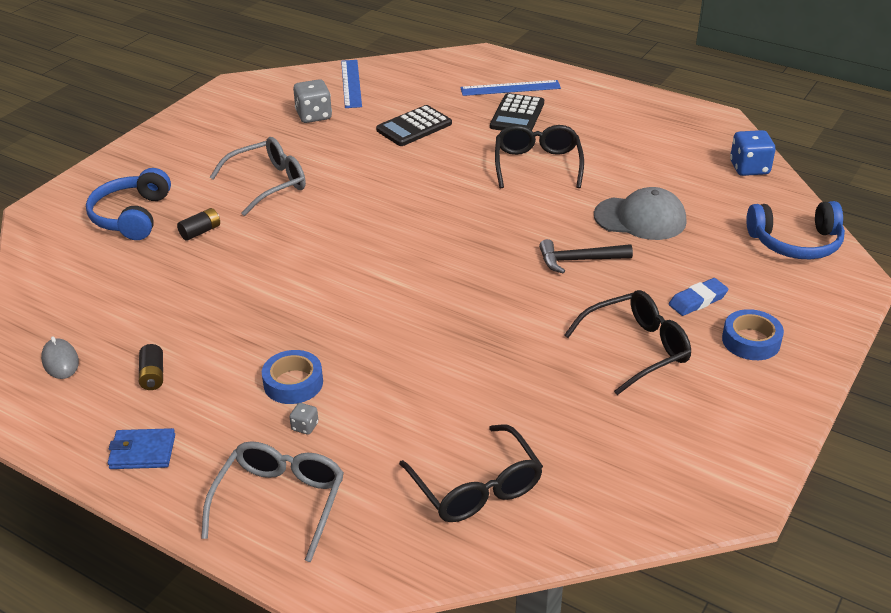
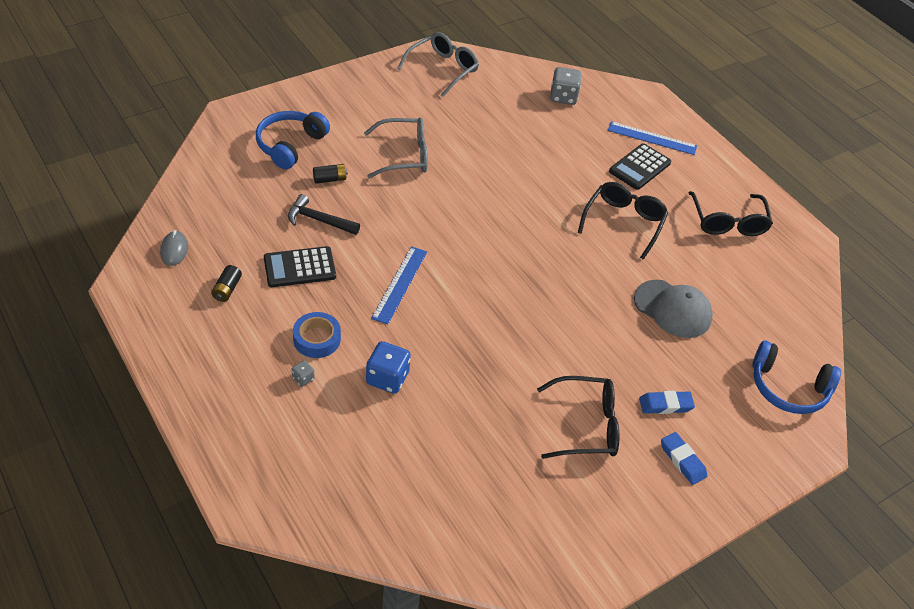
camera: 20 degrees right, 10 degrees up
blue wallet [108,428,175,469] -> none
grey glasses [201,441,344,562] -> grey glasses moved to [397,32,479,97]
grey dice [293,79,332,123] -> grey dice moved to [550,67,582,105]
blue ruler [341,60,362,108] -> blue ruler moved to [371,246,427,324]
black calculator [376,105,452,146] -> black calculator moved to [264,246,336,287]
black glasses [399,424,543,522] -> black glasses moved to [689,191,773,236]
black hammer [539,239,633,274] -> black hammer moved to [288,194,360,235]
blue tape [722,309,784,360] -> blue eraser [661,432,707,485]
blue dice [730,130,776,176] -> blue dice moved to [366,341,411,394]

